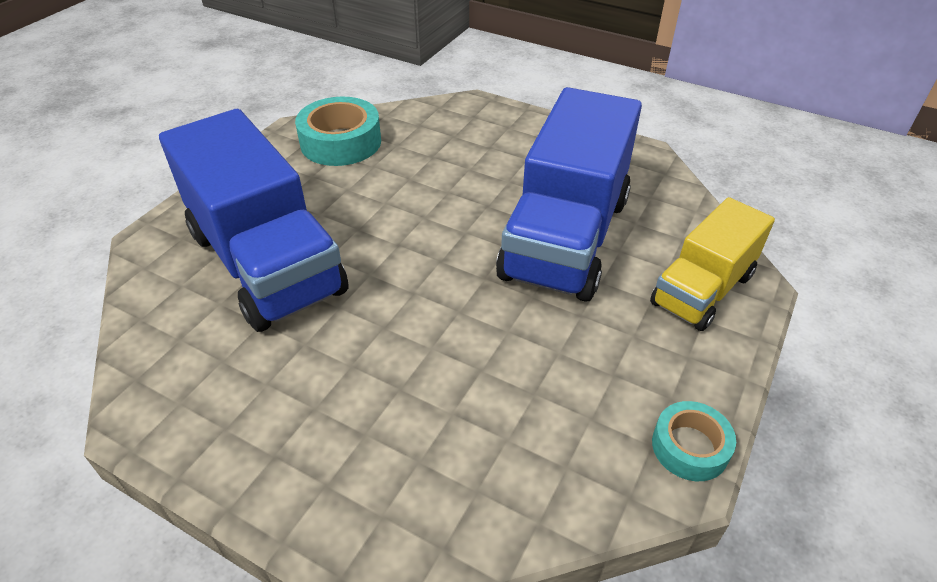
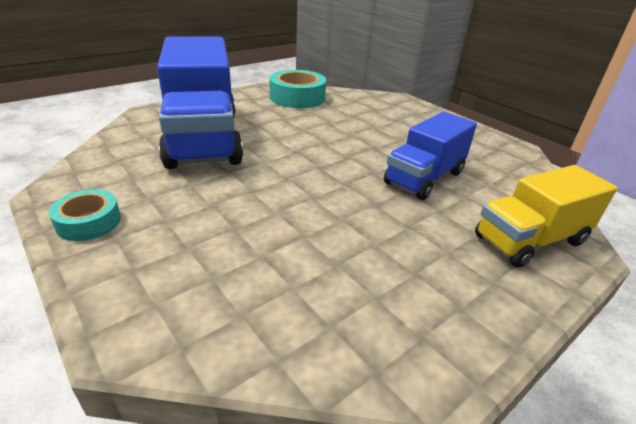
camera: 20 degrees right, 10 degrees down
blue truck [496,87,642,302] -> blue truck [384,112,477,200], size x0.59
turquoise tape [652,401,736,481] -> turquoise tape moved to [49,189,121,241]

